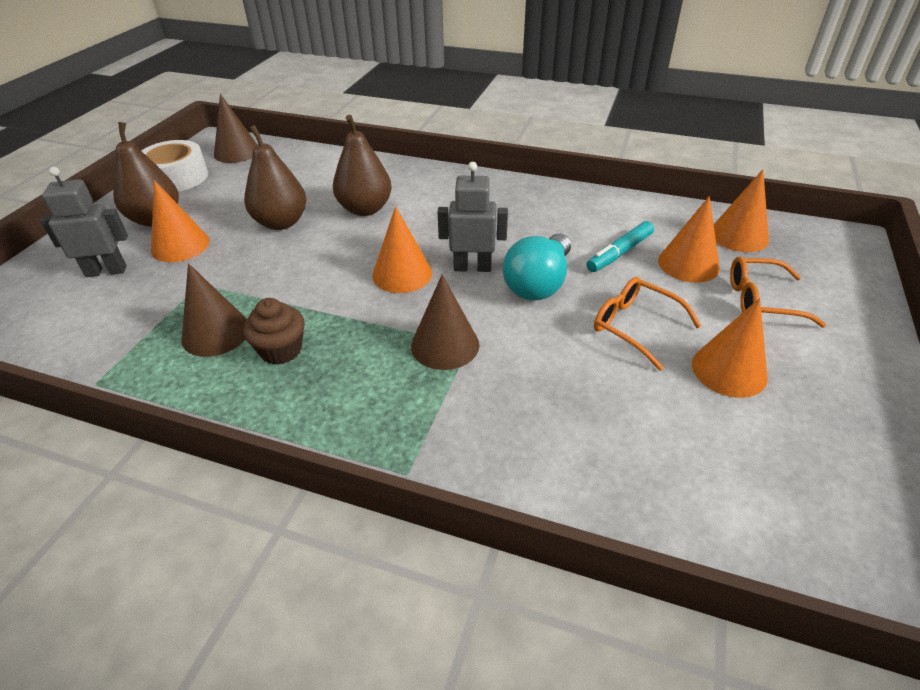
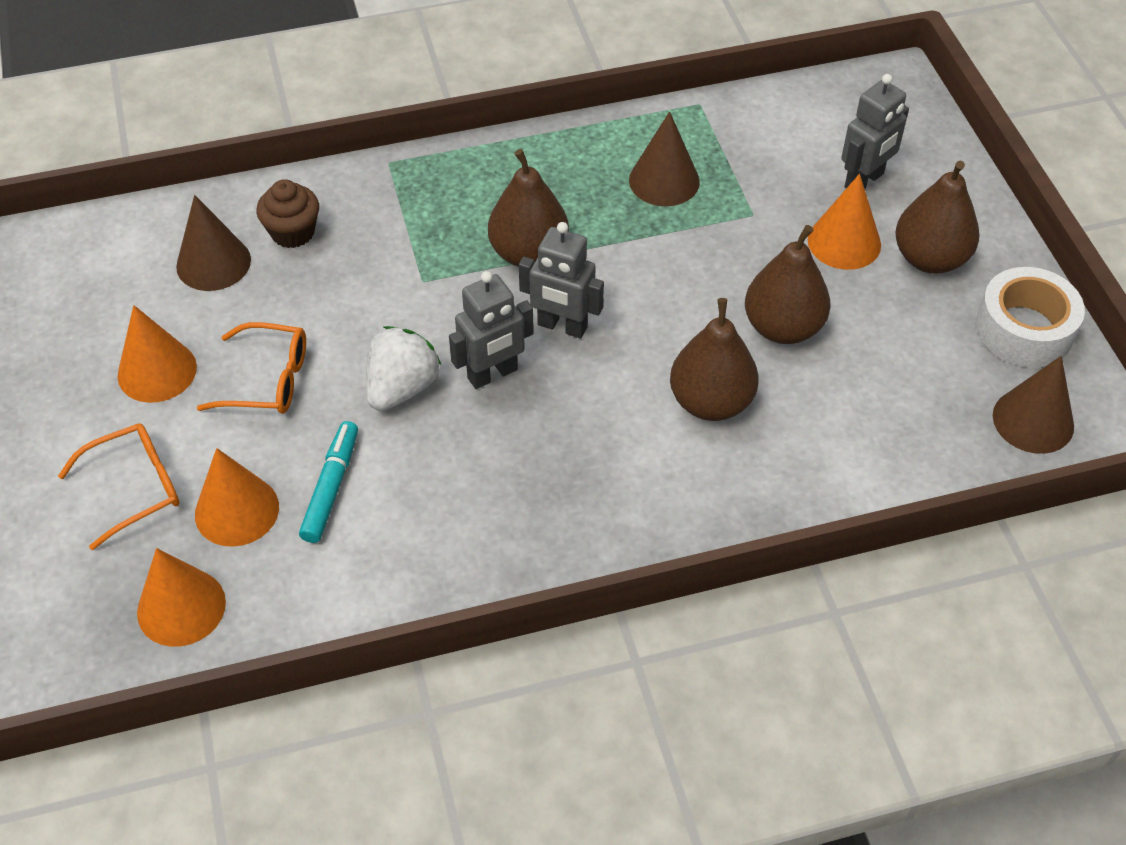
camera: 145 degrees right, 10 degrees up
brown cupcake [243,298,304,365] -> brown cupcake moved to [257,179,319,248]
orange cone [372,206,432,293] -> grey robot [519,222,604,339]
brown cone [411,275,479,370] -> brown cone moved to [176,195,251,291]
turquoise light bulb [503,233,571,300] -> white strawberry [366,326,441,411]
none -> brown pear [488,149,569,267]

